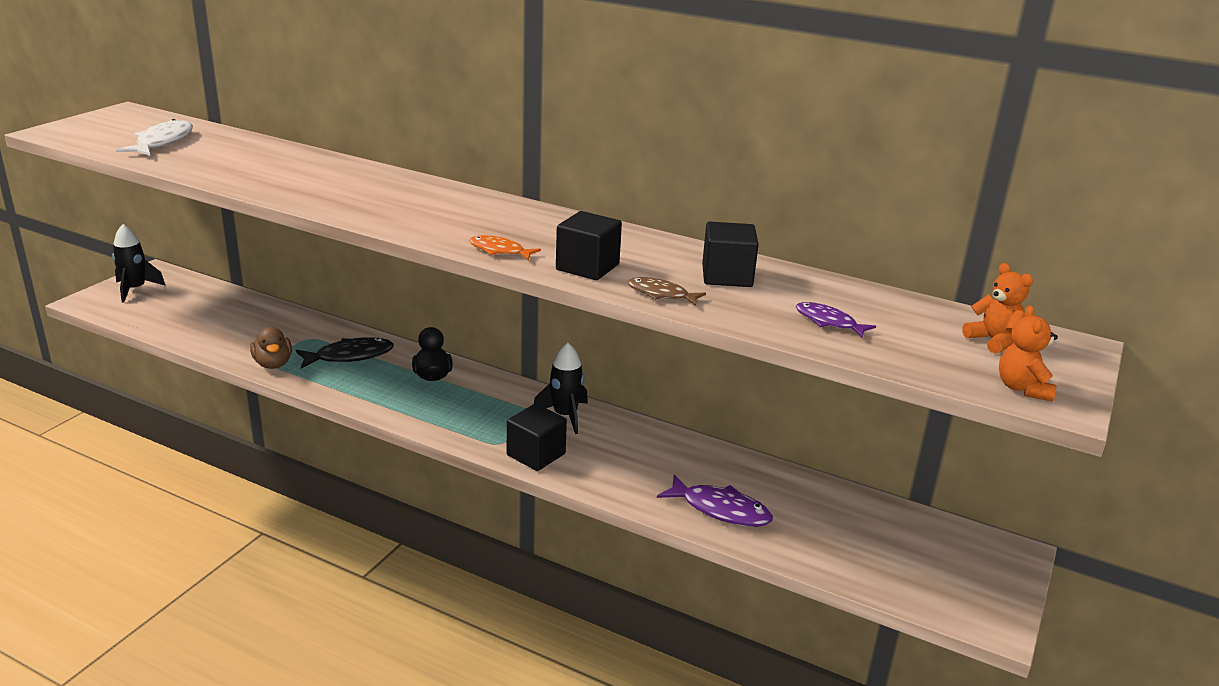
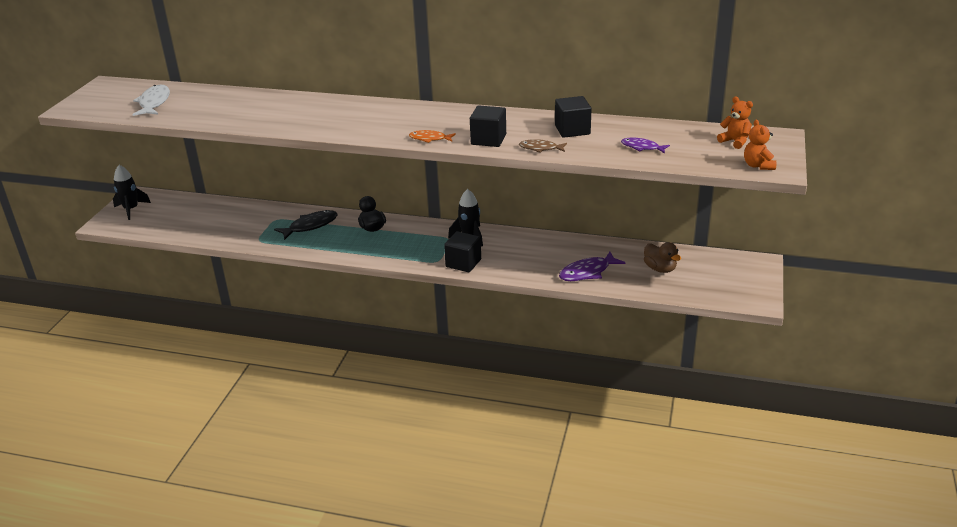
camera: 10 degrees left, 5 degrees up
brown duck [250,327,292,369] -> brown duck moved to [644,242,681,273]
purple fish [657,474,773,527] -> purple fish turned 135 degrees clockwise [559,252,625,281]

